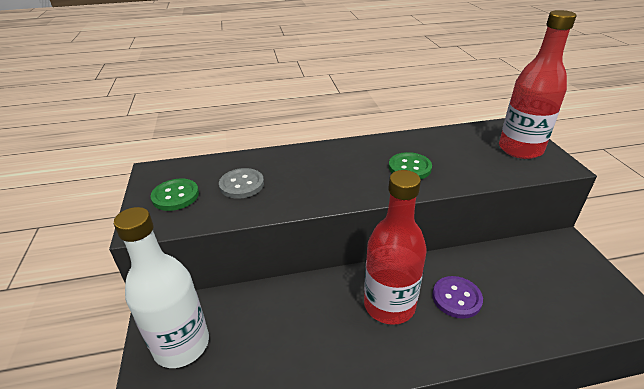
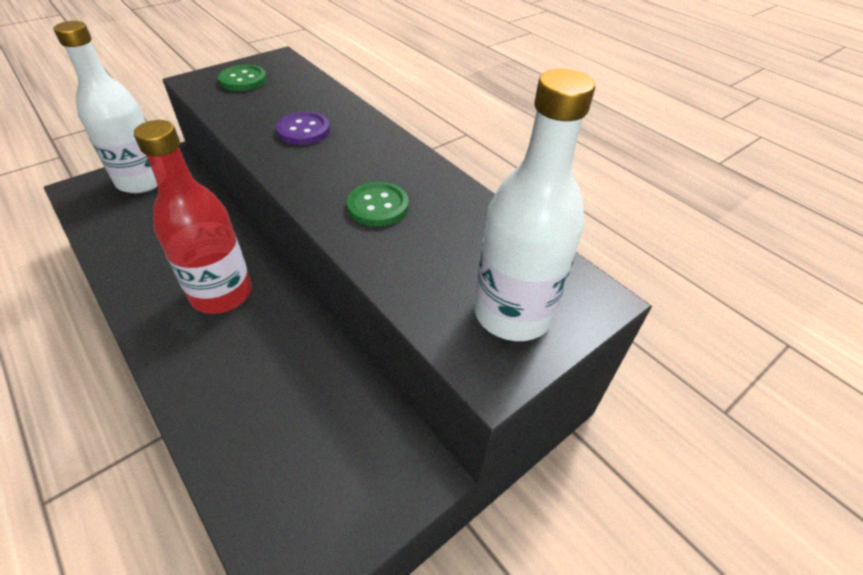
camera: 60 degrees right, 10 degrees up
grey button [219,168,264,199] -> none
purple button [432,276,483,319] -> purple button moved to [276,112,330,145]
red bottle [499,10,576,159] -> white bottle [474,69,595,341]

